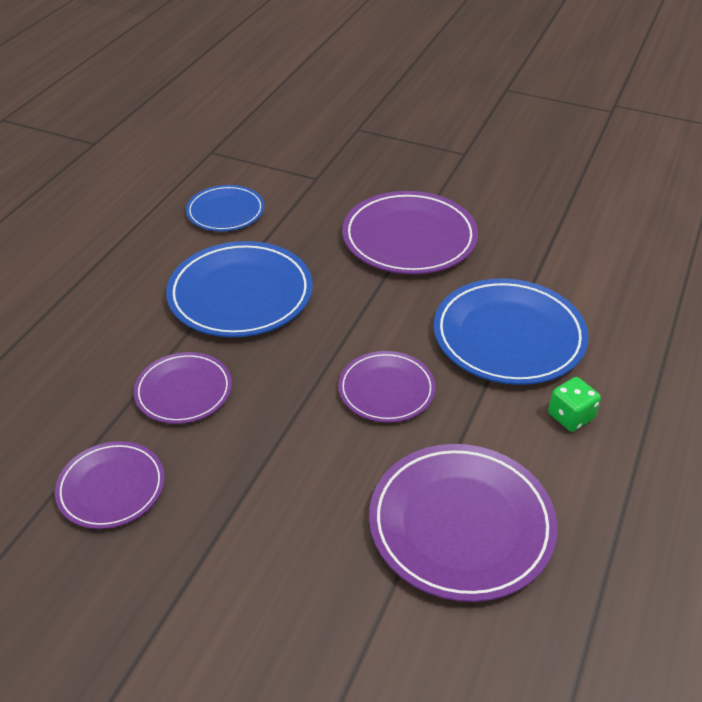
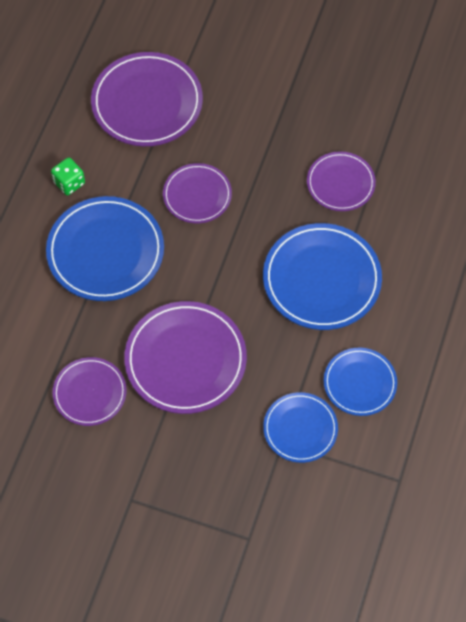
camera: 175 degrees right, 20 degrees up
purple plate [55,441,165,529] -> purple plate moved to [53,357,127,426]
none -> blue plate [263,392,338,463]

